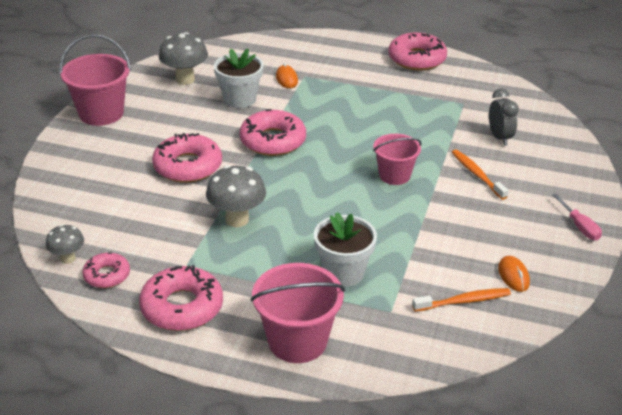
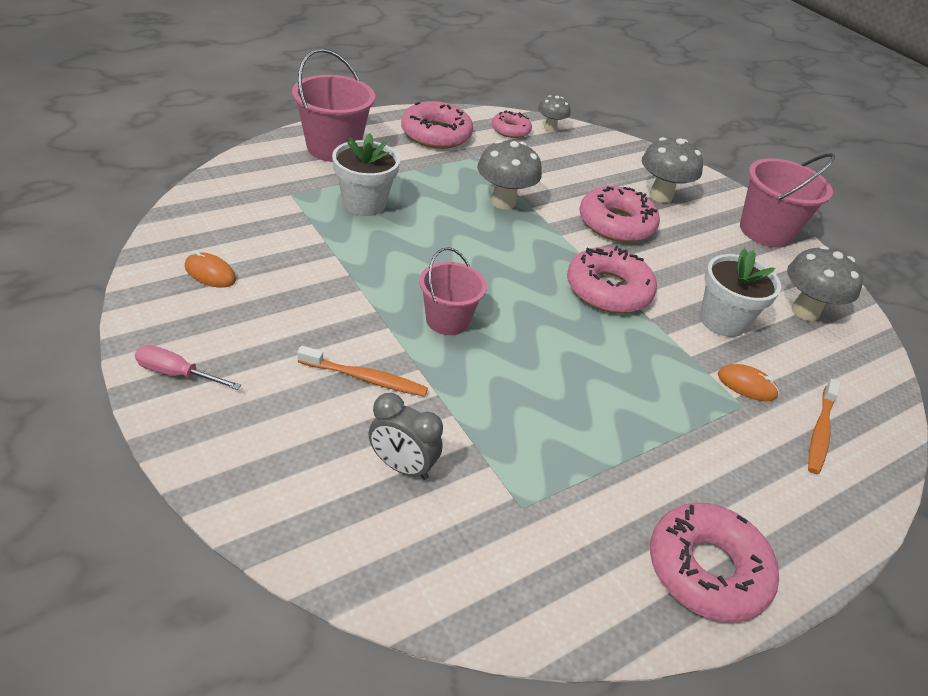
camera: 125 degrees right, 5 degrees up
orange toothbrush [412,288,511,312] -> orange toothbrush moved to [808,379,840,474]
none -> grey mushroom [642,137,703,203]

